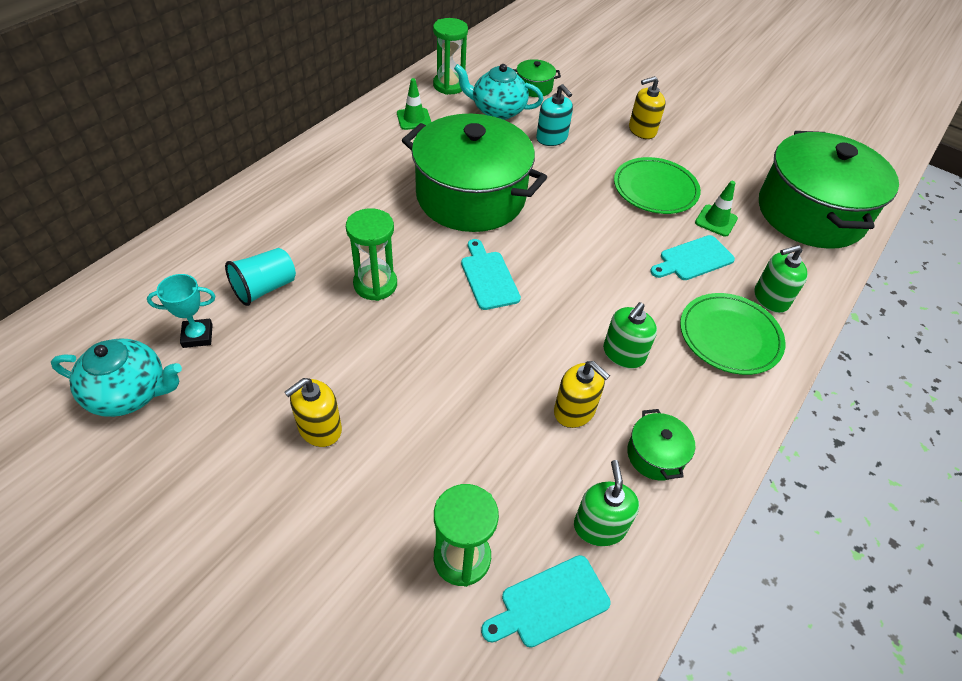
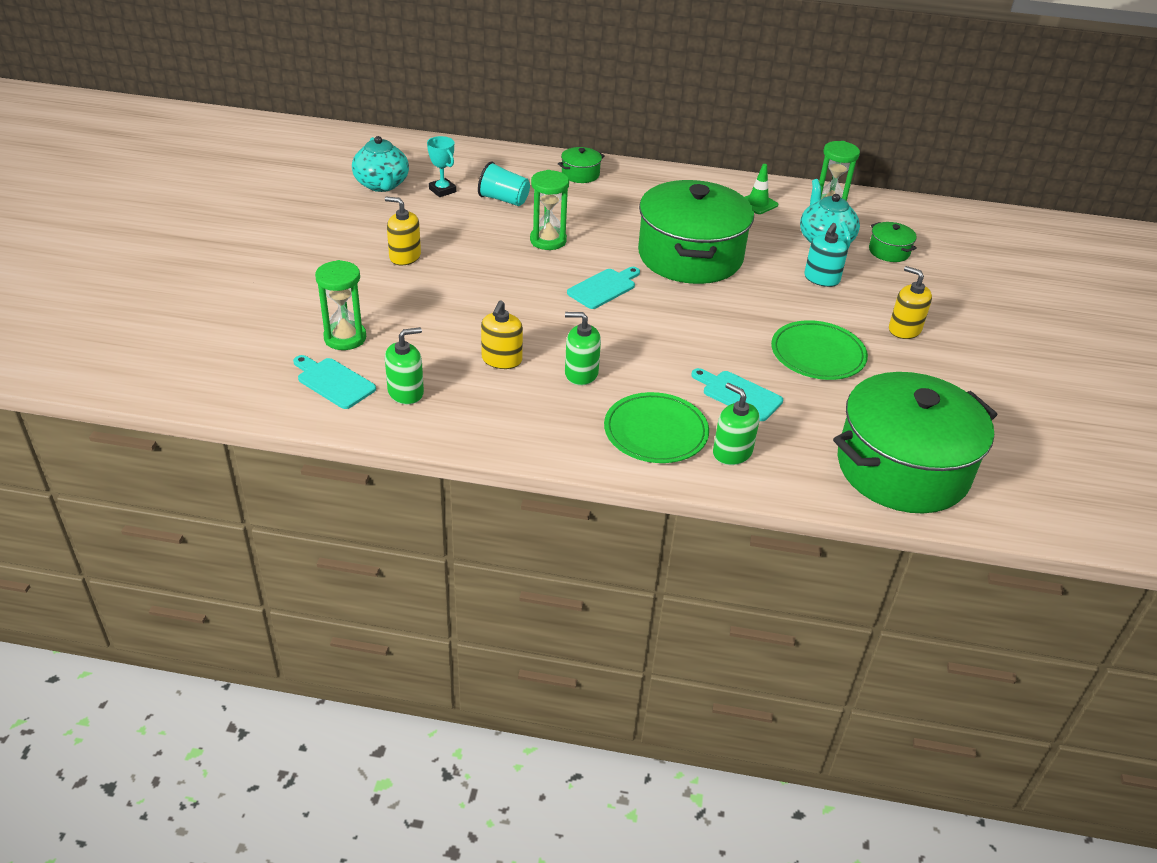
camera: 65 degrees right, 10 degrees down
green pot [627,409,695,481] -> green pot moved to [558,147,605,183]
green traffic cone [695,181,738,237] -> none

